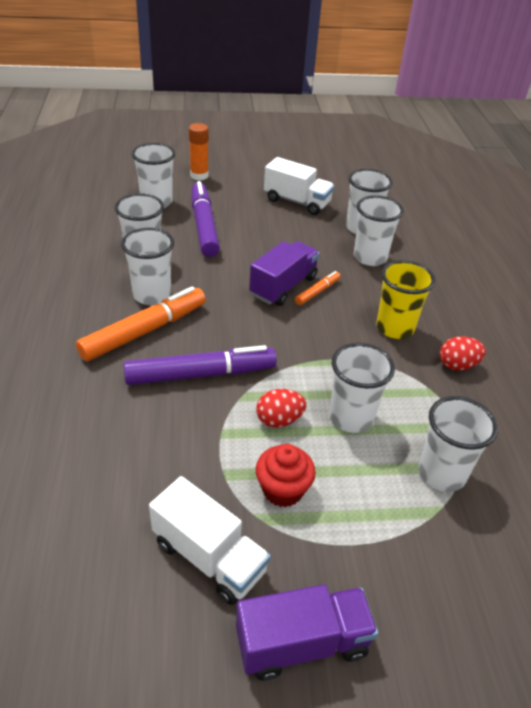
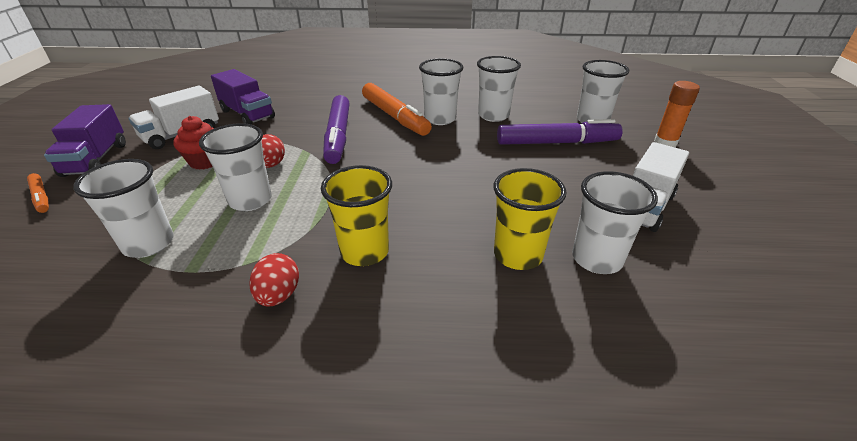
camera: 100 degrees right, 5 degrees down
purple truck [249,241,319,306] -> purple truck moved to [211,69,275,125]
orange marker [295,271,340,305] -> orange marker moved to [27,173,49,213]
white cup [354,195,404,266] -> yellow cup [493,168,567,270]

